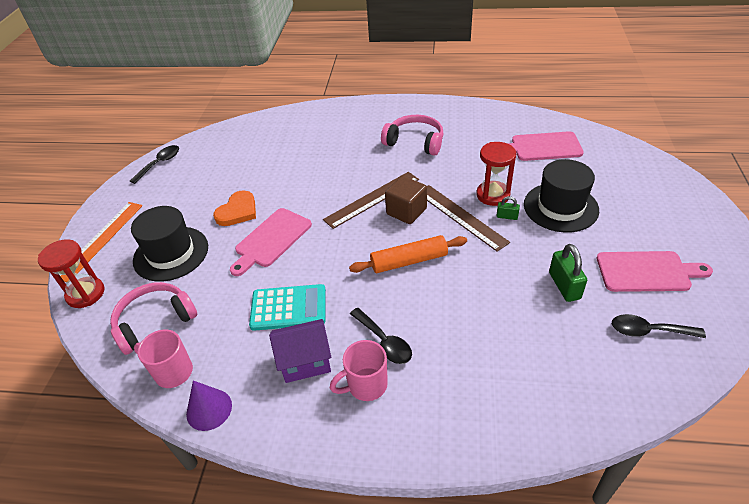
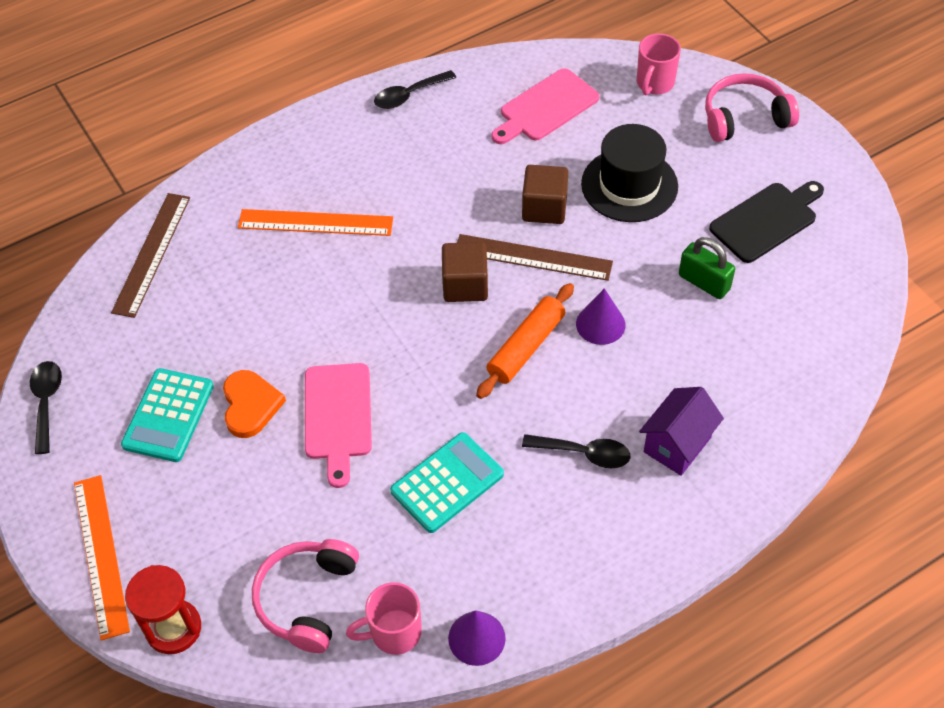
camera: 40 degrees left, 10 degrees up
black hat [131,206,208,282] -> none
purple house [269,319,331,383] -> purple house moved to [639,387,724,476]
brown ruler [323,172,419,229] -> brown ruler moved to [111,193,190,318]
pink mug [330,340,388,401] -> pink mug moved to [637,33,681,95]
pink headphones [381,115,443,156] -> pink headphones moved to [705,73,799,142]
red hourglass [476,142,516,206] -> brown cube [522,165,568,224]
green padlock [496,196,520,220] -> none
pink cutting board [597,251,713,292] -> black cutting board [709,181,824,263]
black spoon [612,314,706,338] -> black spoon moved to [374,70,456,109]
none -> turquoise calculator [121,368,214,462]
none -> orange ruler [238,209,393,236]
none -> purple cone [576,288,625,345]

